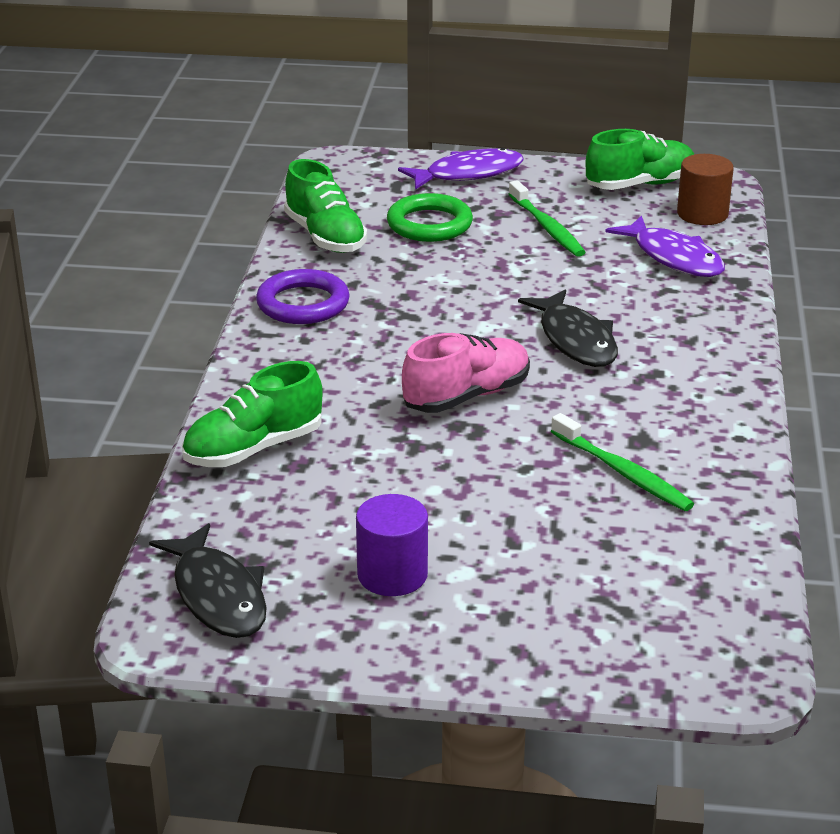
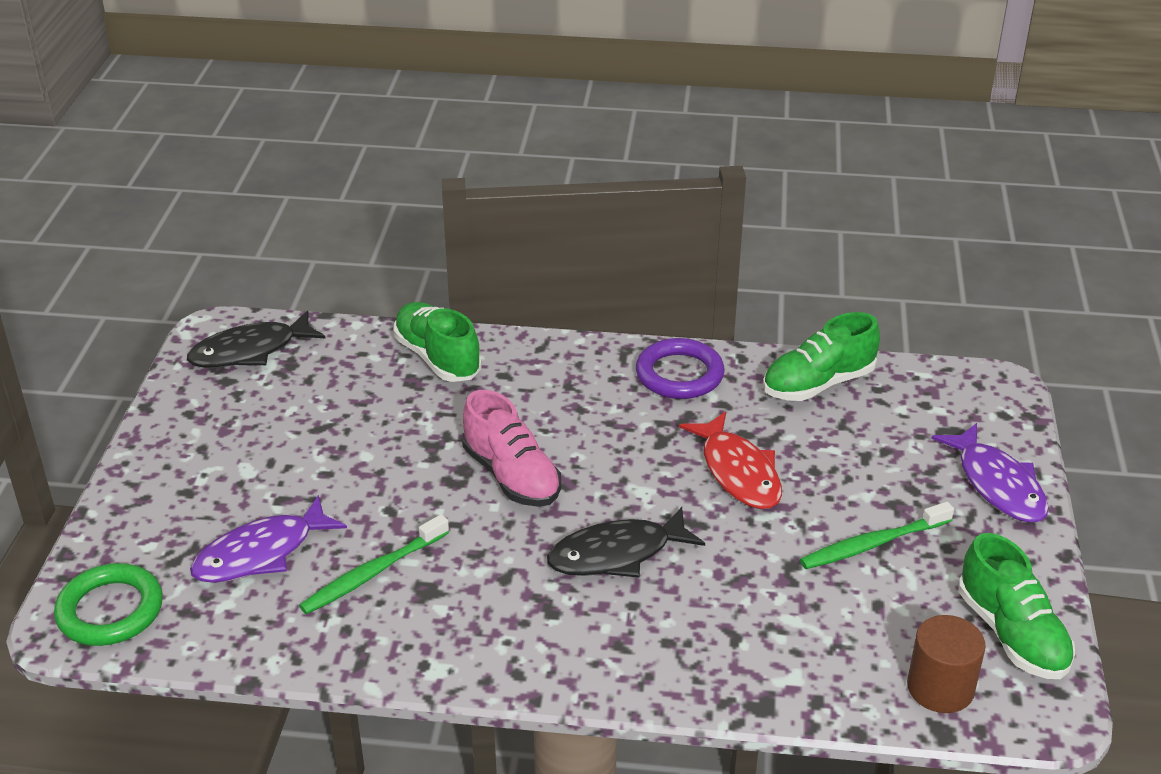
camera: 90 degrees right, 5 degrees up
purple cylinder [356,494,428,596] -> none
green ring [387,193,473,242] -> green ring moved to [54,563,163,646]
purple fish [605,215,725,277] -> purple fish moved to [190,495,347,583]
none -> red fish [679,411,782,509]

